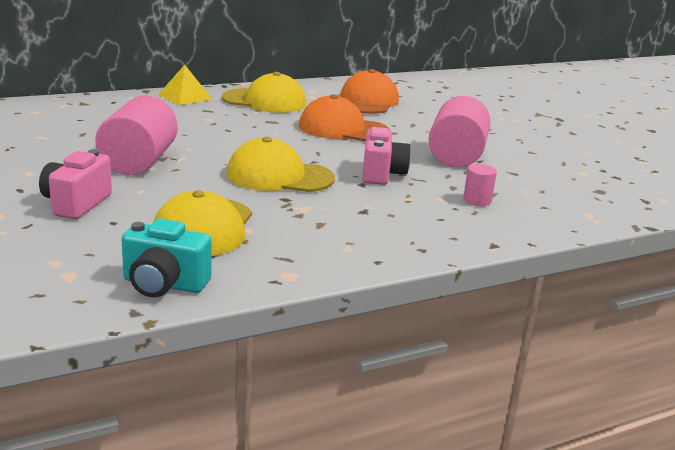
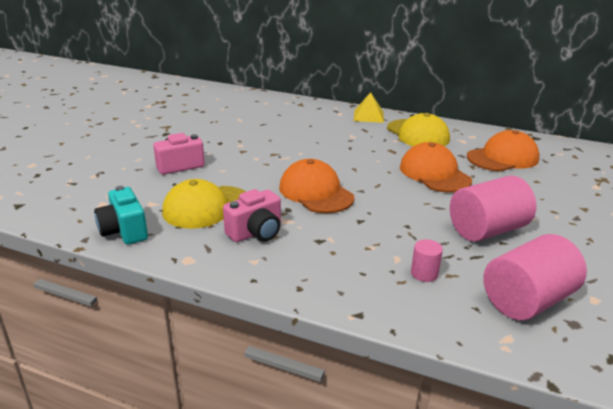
camera: 50 degrees right, 5 degrees up
pink cylinder [95,95,178,175] -> pink cylinder moved to [483,234,587,320]
yellow cap [226,137,335,192] -> orange cap [279,159,354,213]
pink camera [362,127,411,185] -> pink camera moved to [223,189,281,242]

